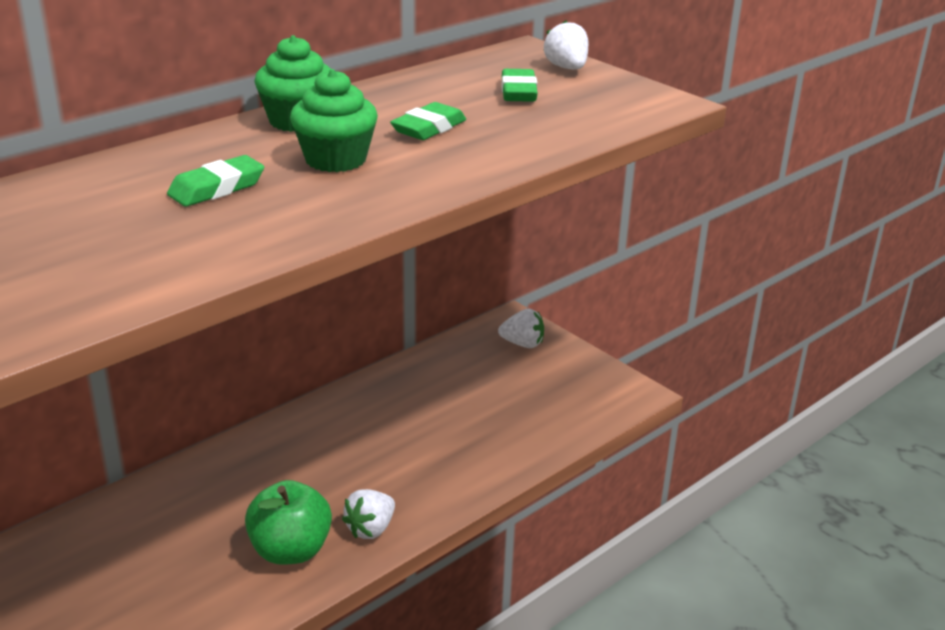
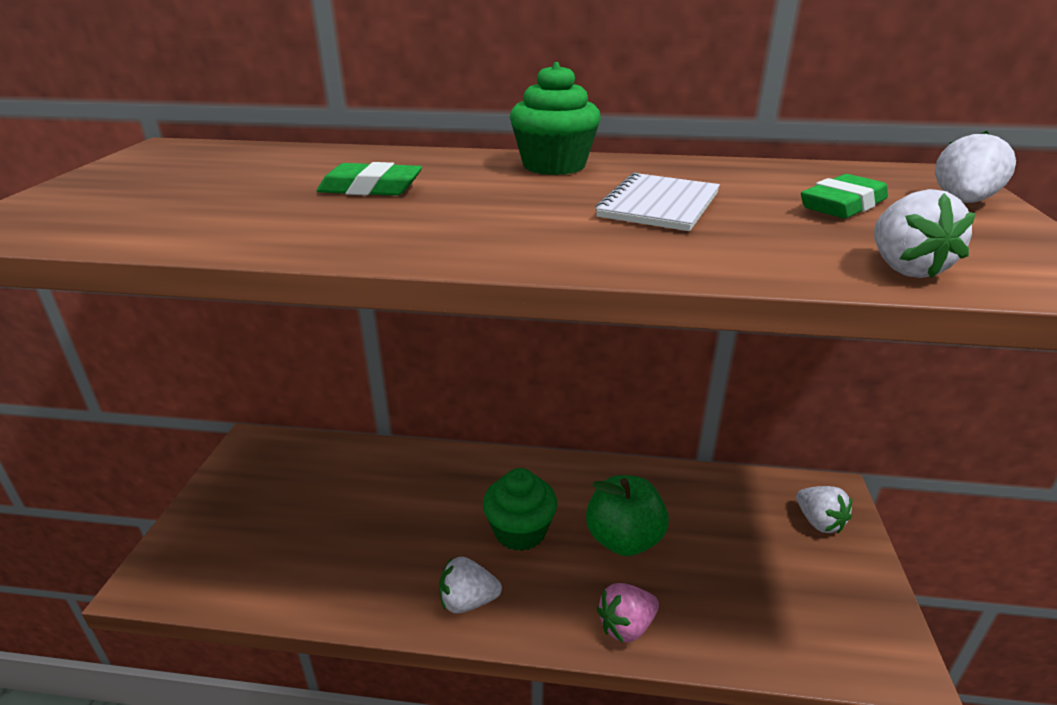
camera: 50 degrees right, 0 degrees up
green apple [245,480,332,565] -> green apple moved to [586,475,669,556]
green cupcake [290,69,378,172] -> green cupcake moved to [483,468,557,551]
green eraser [390,102,466,140] -> white notebook [596,172,720,231]
none -> pink strawberry [597,583,659,643]
none -> white strawberry [874,189,976,278]

